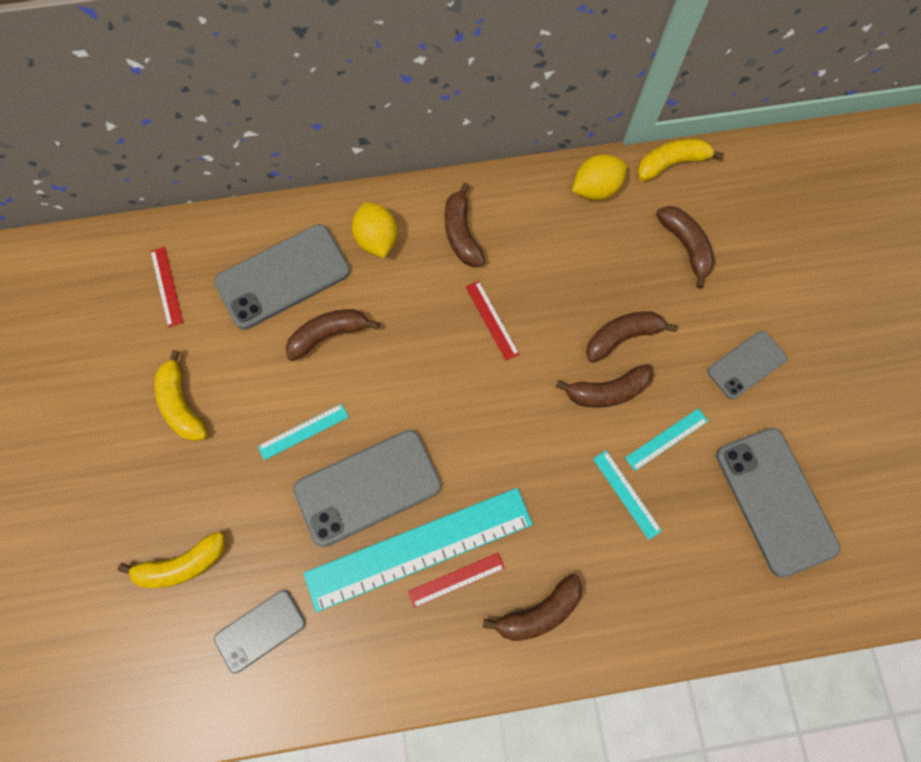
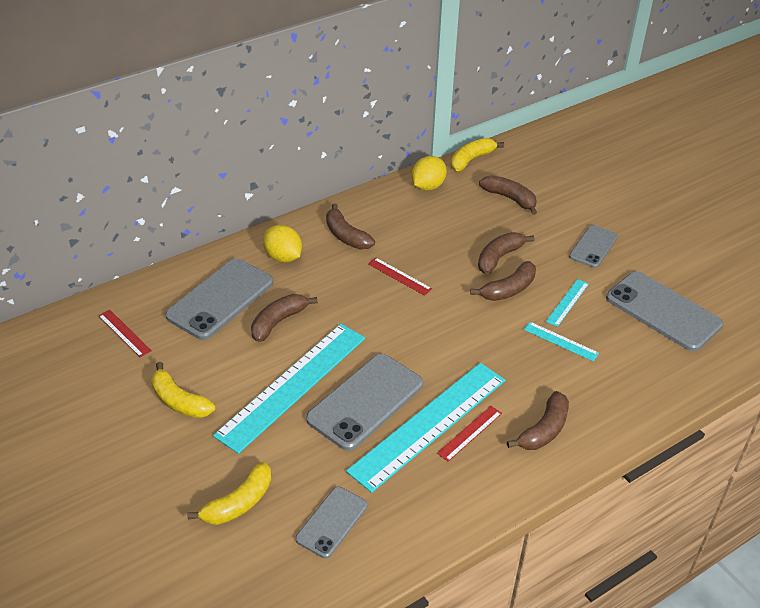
camera: 25 degrees left, 30 degrees down
turquoise ruler [258,404,349,460] -> turquoise ruler [213,324,365,454], size x2.37

